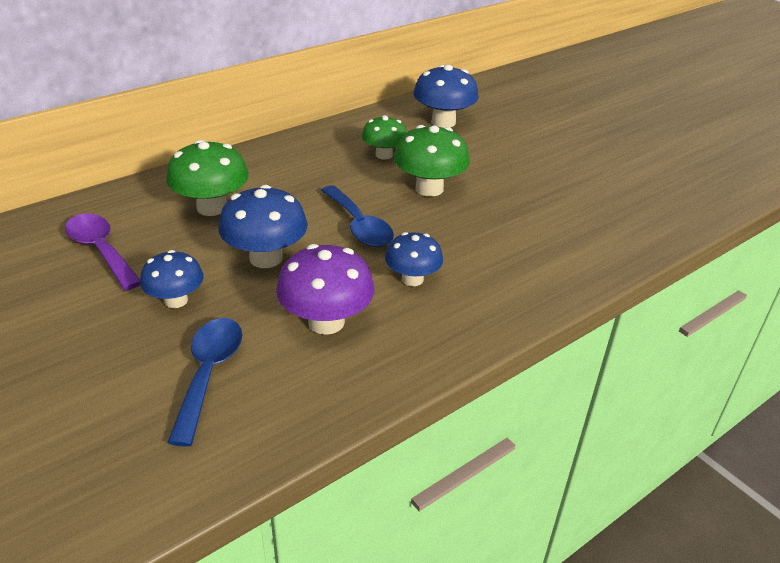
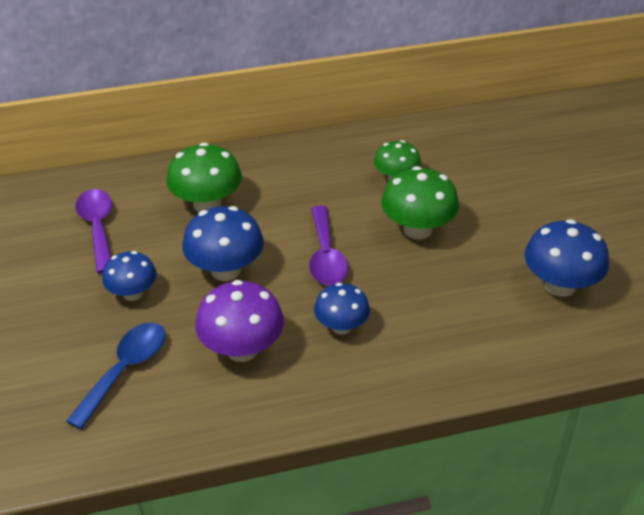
camera: 25 degrees right, 5 degrees up
blue spoon [321,185,394,247] -> purple spoon [309,205,348,285]
blue mushroom [413,65,479,128] -> blue mushroom moved to [525,219,609,297]

